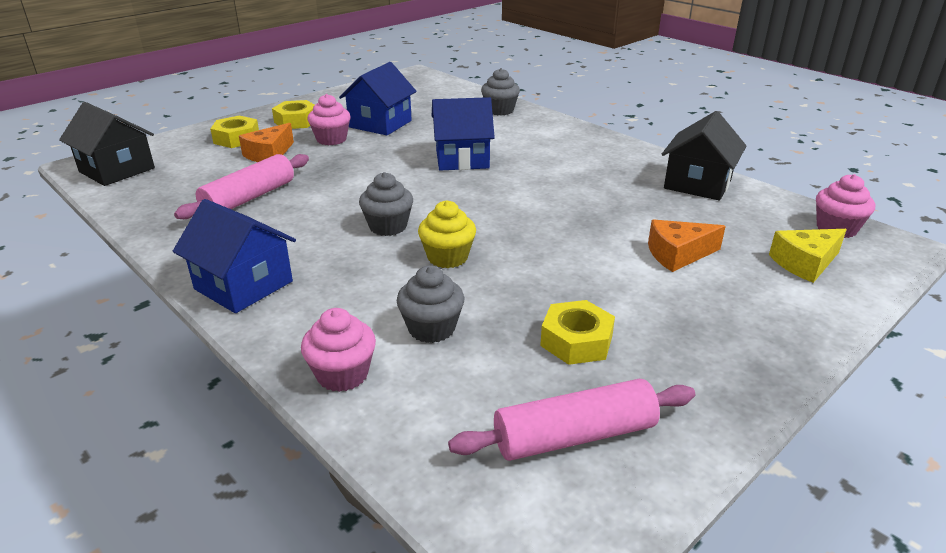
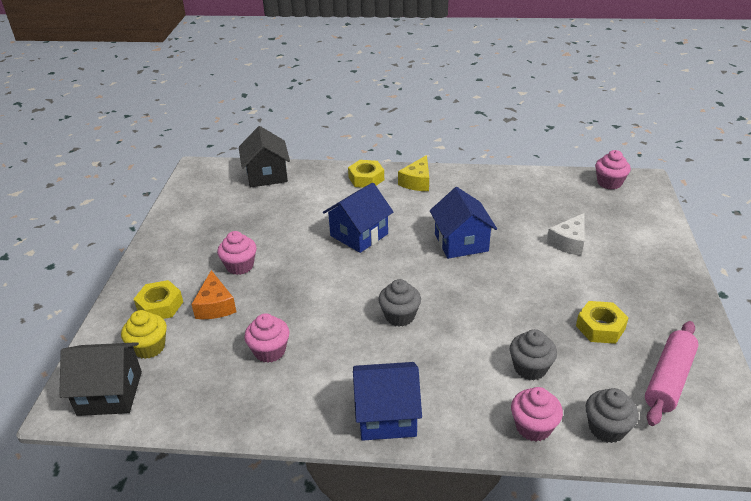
camera: 40 degrees left, 5 degrees up
pink rolling pin [174,154,309,219] -> pink cupcake [244,313,289,363]
yellow nut [272,100,315,129] -> yellow nut moved to [348,160,384,188]
blue house [339,62,417,135] -> blue house moved to [430,187,497,259]
yellow cupcake [418,200,476,268] -> yellow cupcake moved to [121,310,167,359]
grey cupcake [481,68,520,116] -> grey cupcake moved to [586,388,639,443]
orange cheese [648,219,726,272] -> white cheese [547,213,584,256]
black house [662,111,746,200] -> black house moved to [239,126,290,188]
yellow cheese [769,229,847,283] -> yellow cheese moved to [398,155,429,191]

